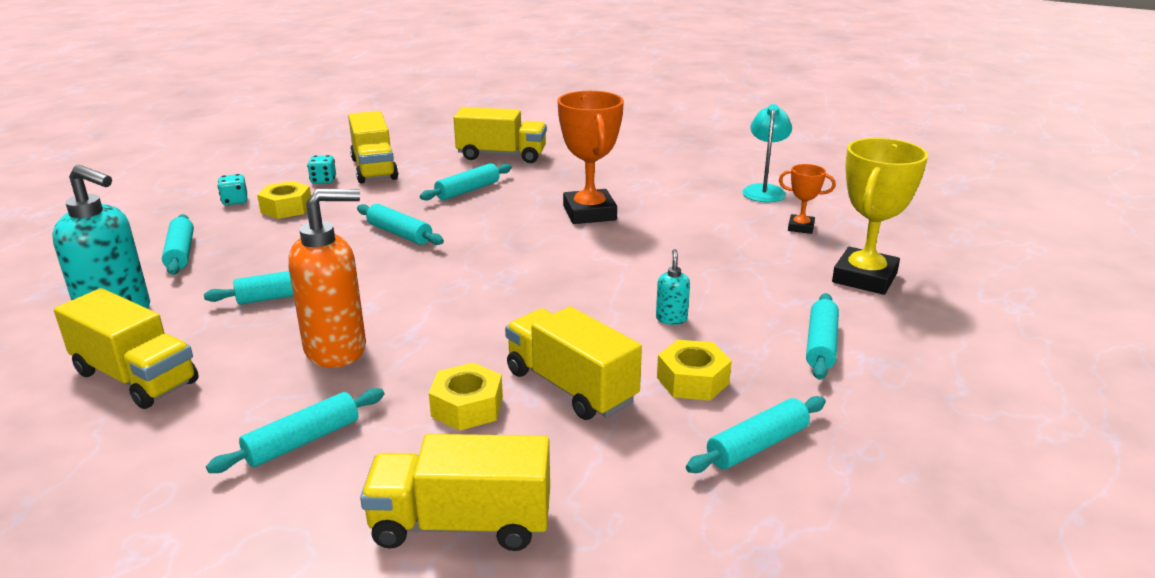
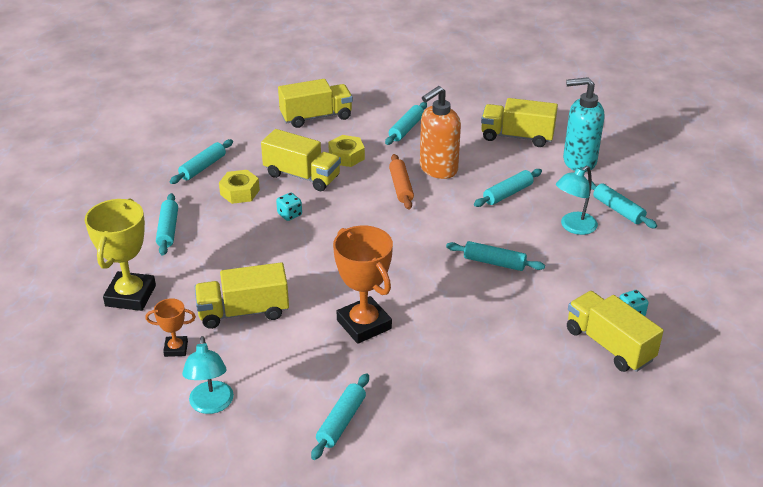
camera: 160 degrees right, 10 degrees up
turquoise dice [218,174,247,205] -> turquoise dice moved to [276,193,302,221]
yellow nut [257,181,311,219] -> none
turquoise rolling pin [420,163,512,201] -> turquoise rolling pin moved to [311,373,369,460]
yellow truck [454,107,547,163] -> yellow truck moved to [195,262,289,329]
turquoise soap dispenser [656,249,690,325] -> none
none -> orange rolling pin [389,154,414,210]
none -> turquoise lamp [556,166,598,235]

